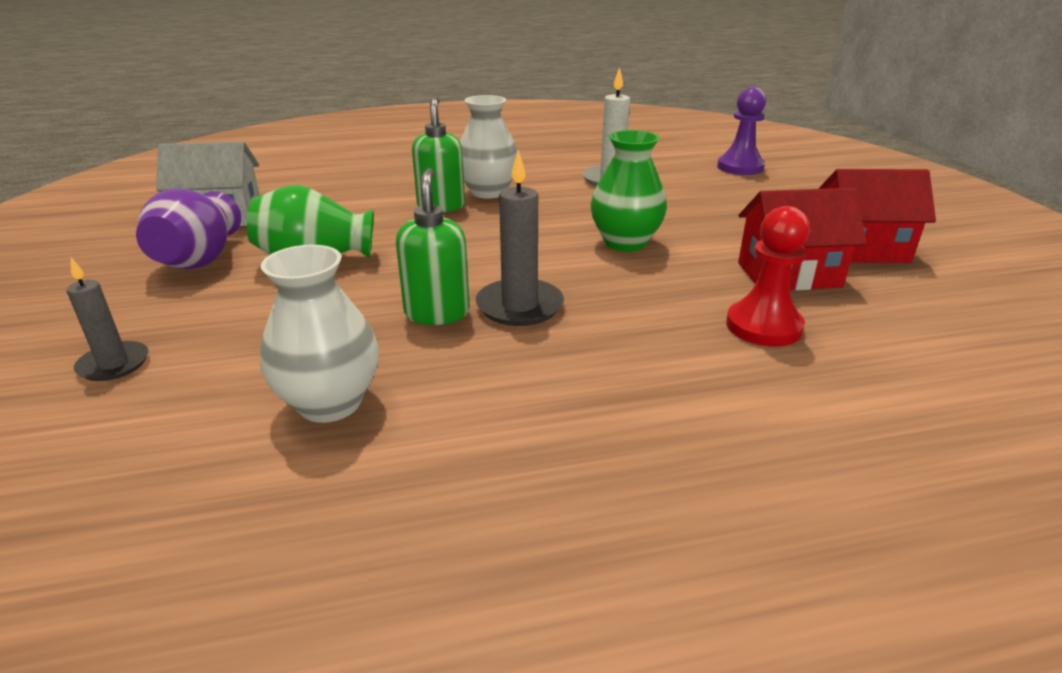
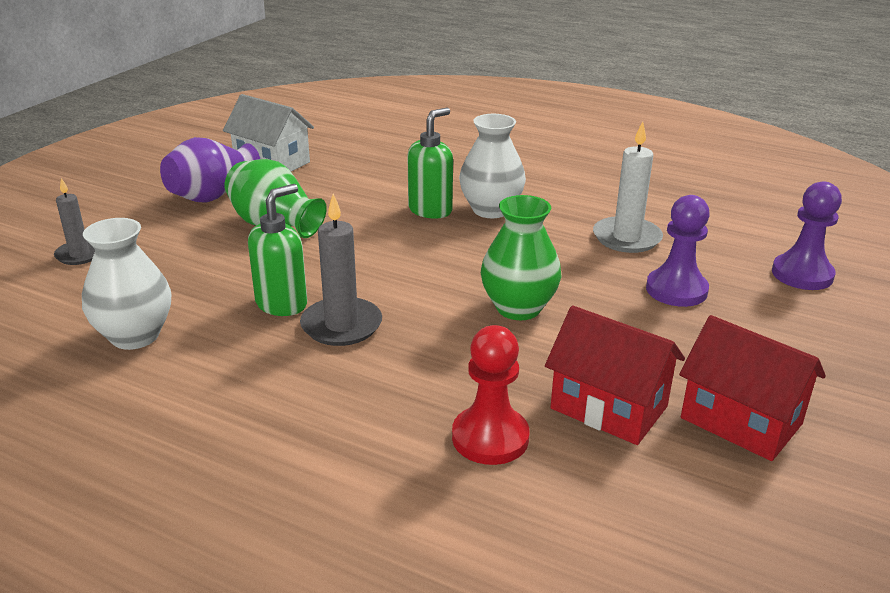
camera: 40 degrees right, 0 degrees up
none -> purple pawn [646,195,710,307]

